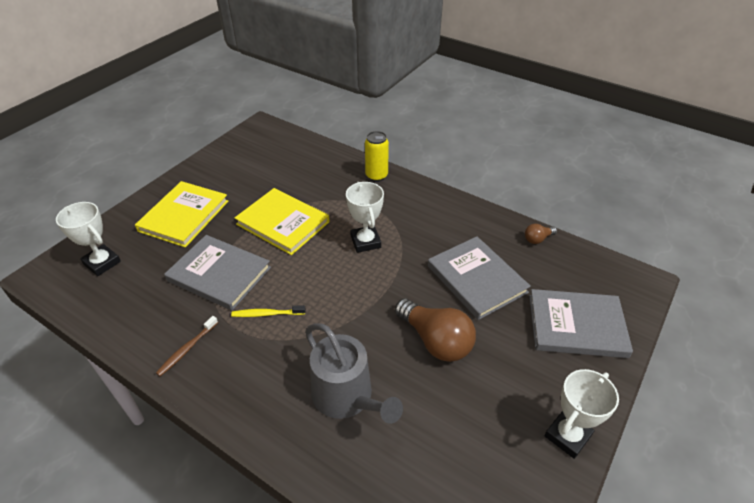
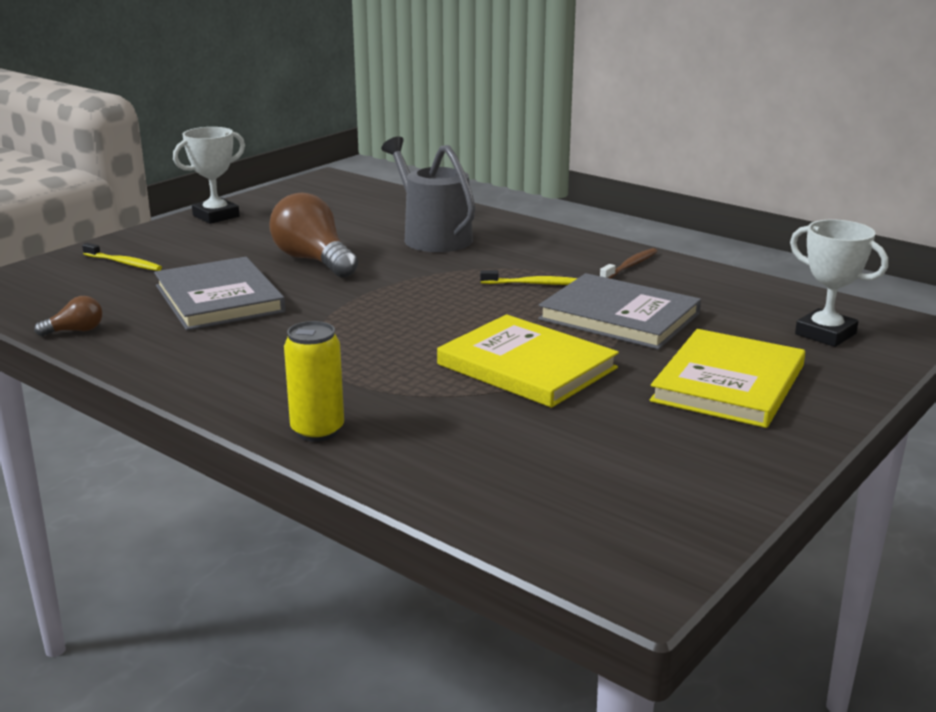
camera: 175 degrees left, 20 degrees down
white trophy [346,182,384,253] -> none
grey book [529,289,633,358] -> yellow toothbrush [82,243,162,271]

